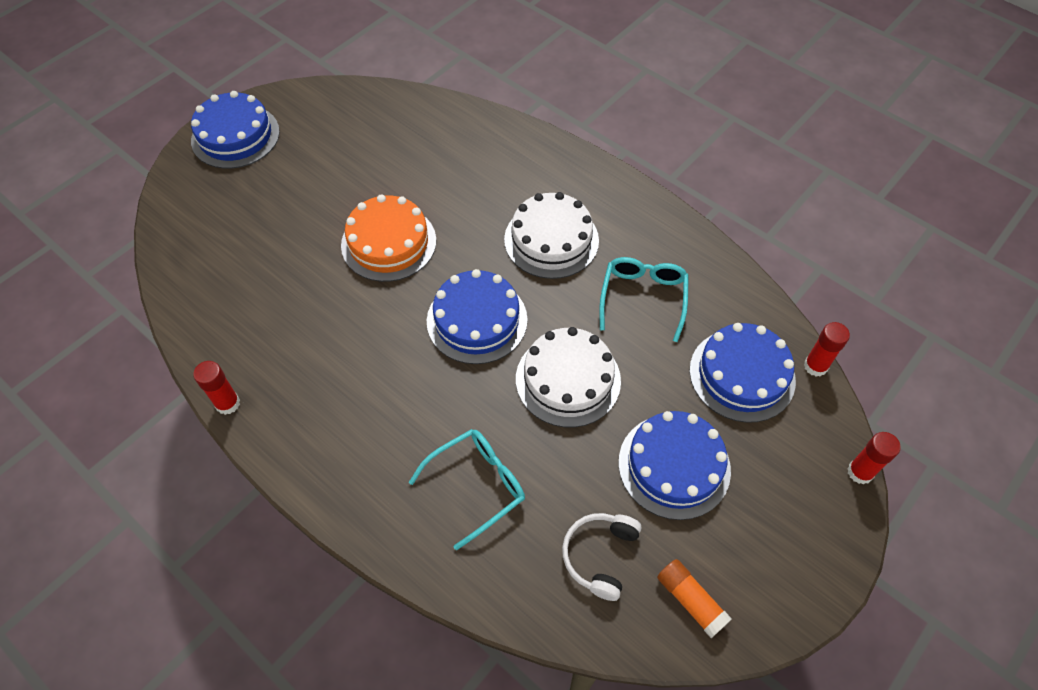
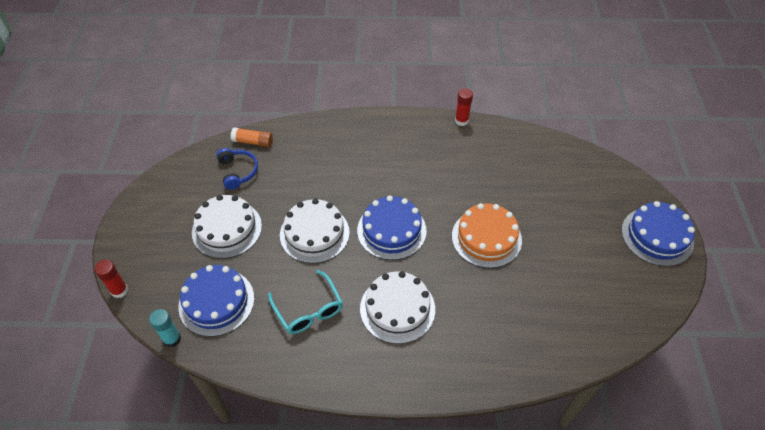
camera: 140 degrees right, 5 degrees down
turquoise glasses [409,429,525,550] -> none
white headphones [562,513,641,601] -> blue headphones [217,148,258,190]
blue cake [618,411,731,520] -> white cake [192,195,262,259]
orange glue stick [657,559,732,638] -> orange glue stick moved to [230,127,273,147]
red glue stick [804,322,850,377] -> turquoise glue stick [149,309,181,347]

